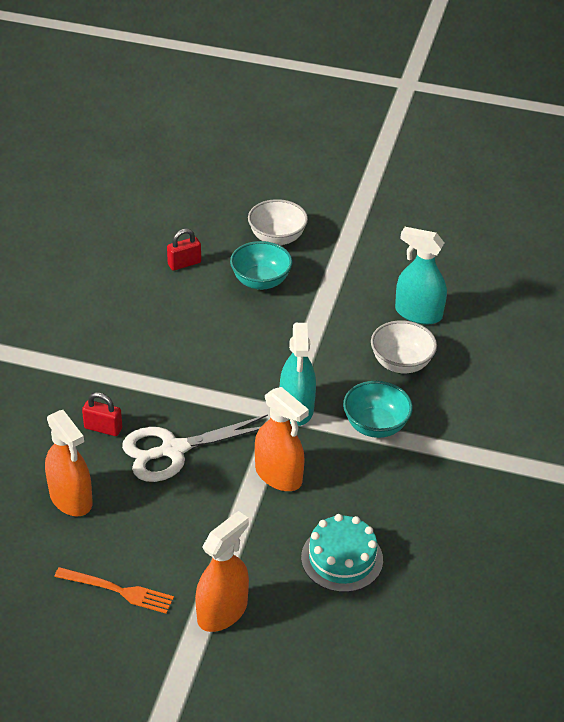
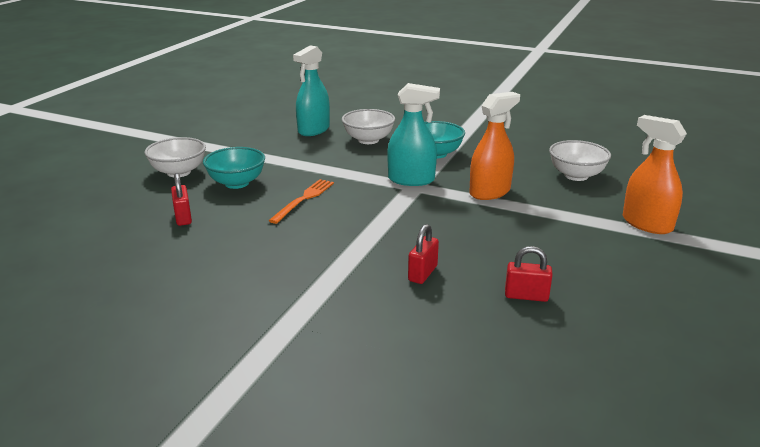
camera: 80 degrees left, 15 degrees down
orange spray bottle [45,410,93,516] -> red padlock [505,246,553,302]
orange fork [54,567,174,614] -> orange fork moved to [268,179,334,224]
white scissors [122,415,268,482] -> none
turquoise cake [301,514,383,592] -> white bowl [549,140,611,181]

